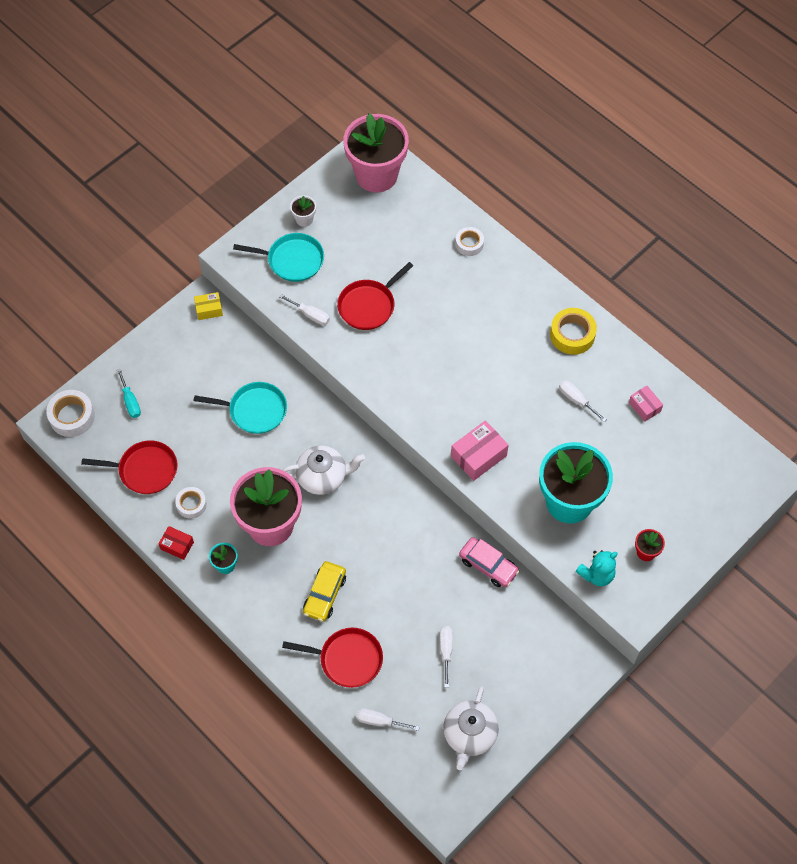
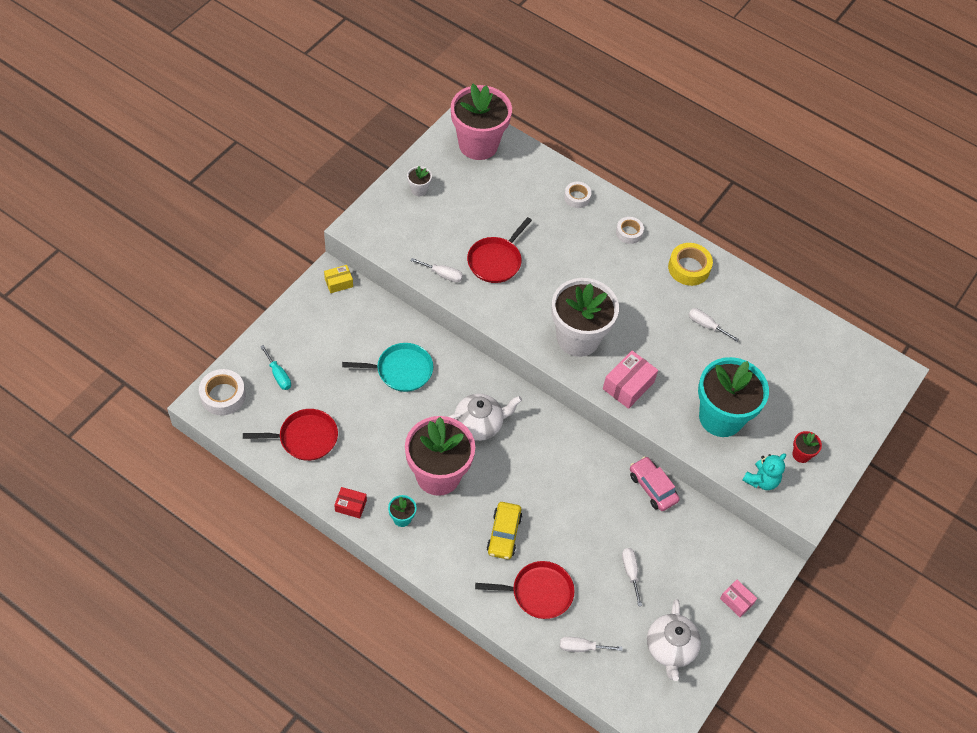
camera: 15 degrees left, 5 degrees down
white tape [175,487,207,519] -> white tape moved to [616,217,644,244]
turquoise pan [233,233,324,282] -> none
pink car [459,537,520,587] -> pink car turned 150 degrees counterclockwise [630,456,680,511]
pink box [629,386,663,422] -> pink box moved to [720,580,757,617]
none -> white flower pot [551,278,619,357]

